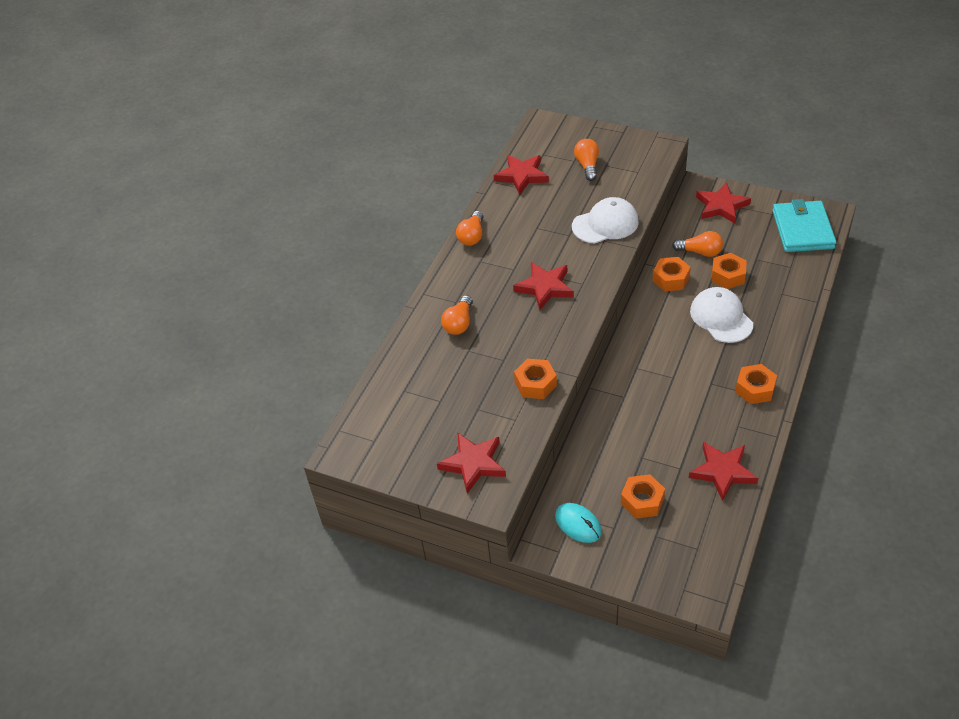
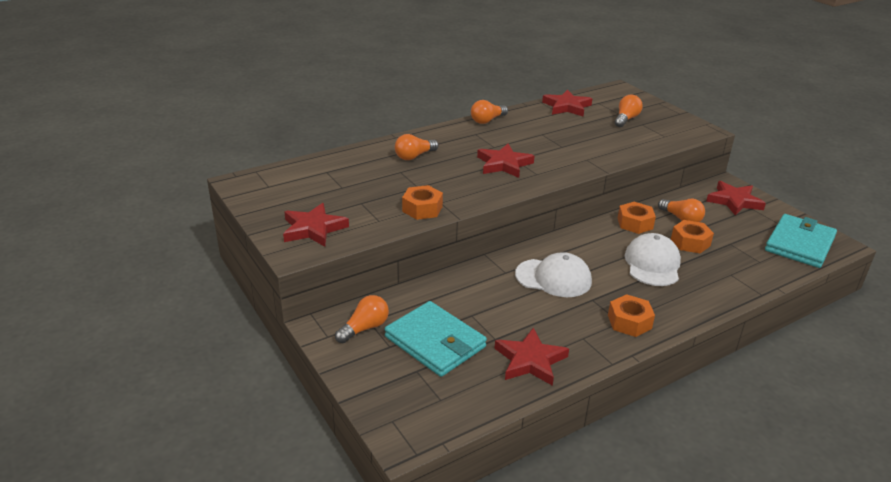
camera: 30 degrees right, 15 degrees down
turquoise mouse [555,503,602,543] -> orange light bulb [335,295,389,343]
white cap [572,197,639,244] -> white cap moved to [515,252,592,297]
orange nut [621,474,665,519] -> turquoise wallet [385,301,487,377]

